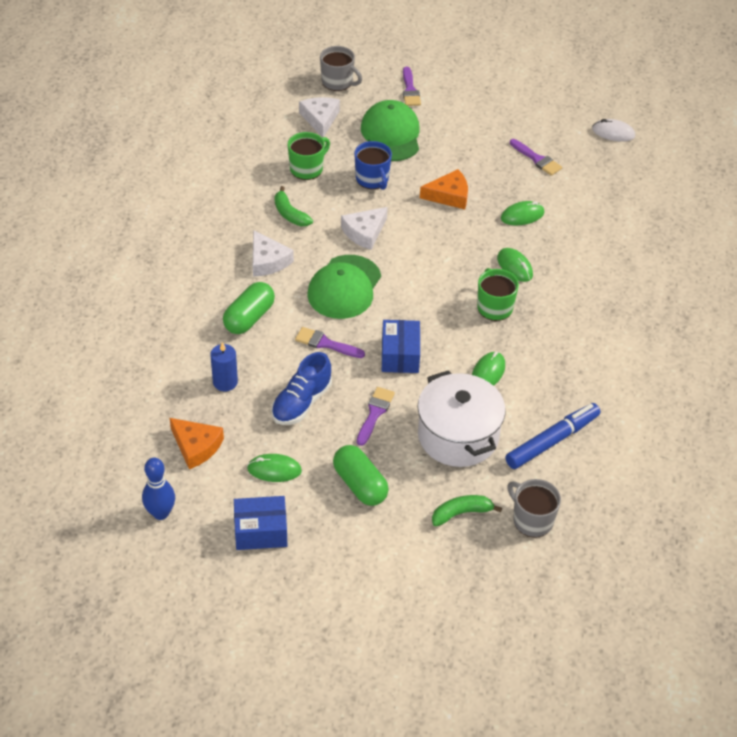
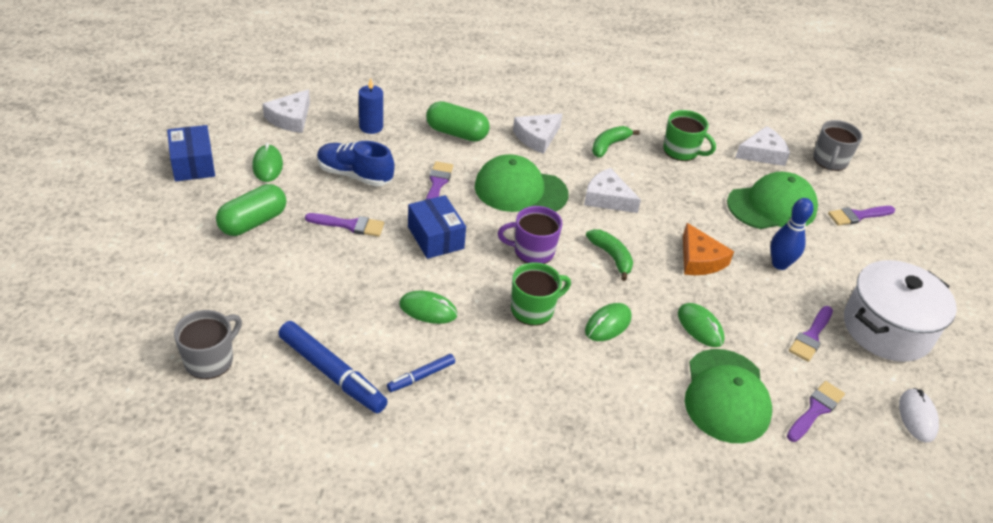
camera: 75 degrees right, 5 degrees down
blue bowling pin [142,458,175,520] -> blue bowling pin moved to [770,198,814,270]
orange cheese [170,418,224,469] -> white cheese [263,89,310,133]
blue mug [354,141,392,190] -> none
blue box [382,320,420,373] -> blue box turned 75 degrees clockwise [408,195,466,259]
white pot [417,370,506,467] -> white pot moved to [844,260,957,362]
green banana [432,495,502,526] -> green banana moved to [586,229,633,281]
none -> blue marker [387,354,455,392]
none -> purple mug [498,206,563,264]
none -> green cap [685,349,772,443]
none -> purple brush [787,381,845,442]

